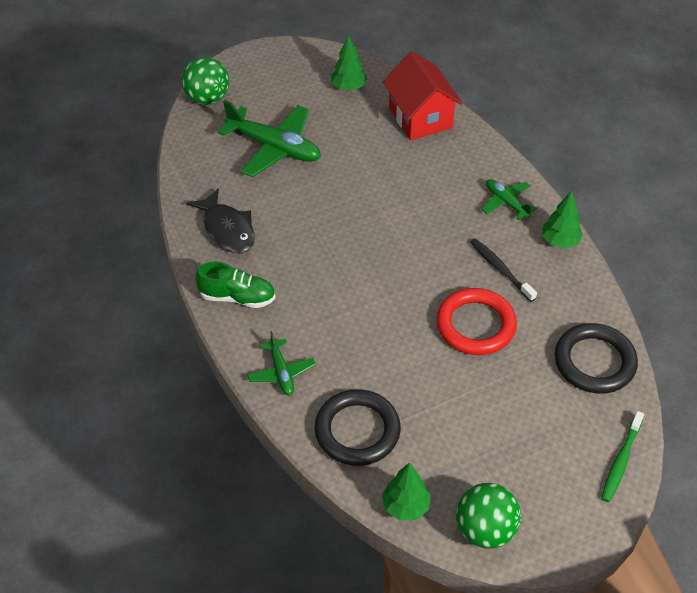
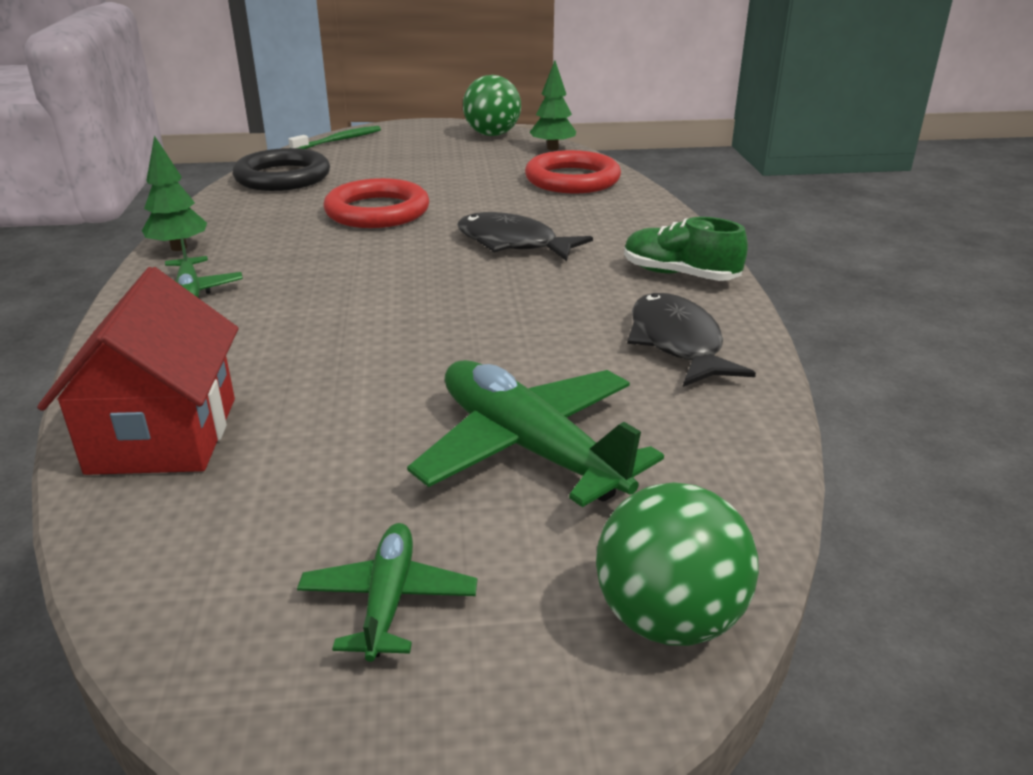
camera: 160 degrees left, 20 degrees down
green plane [247,331,316,395] -> green plane moved to [297,523,477,662]
black ring [315,389,401,466] -> red ring [525,150,621,193]
green tree [331,35,367,91] -> none
black toothbrush [470,238,537,302] -> none
none -> black fish [457,212,593,261]

